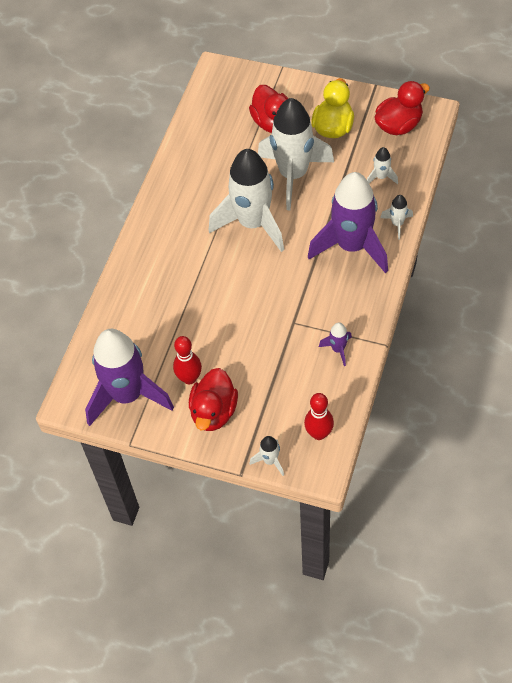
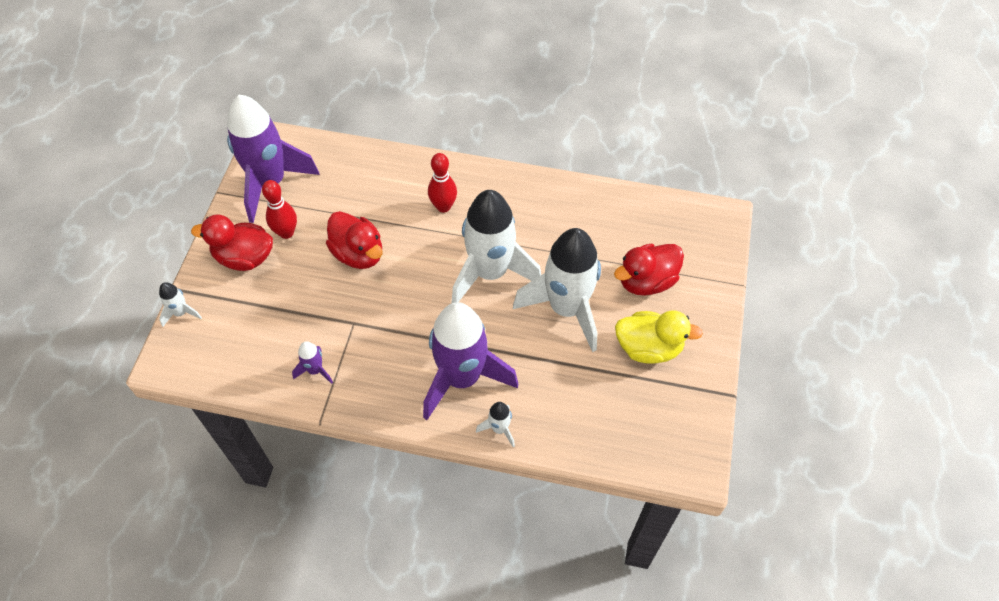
camera: 80 degrees right, 0 degrees up
red bowling pin [304,393,334,440] -> red bowling pin moved to [428,153,457,213]
white rocket [367,147,398,184] -> none
red duck [375,81,430,135] -> red duck moved to [326,211,383,269]

